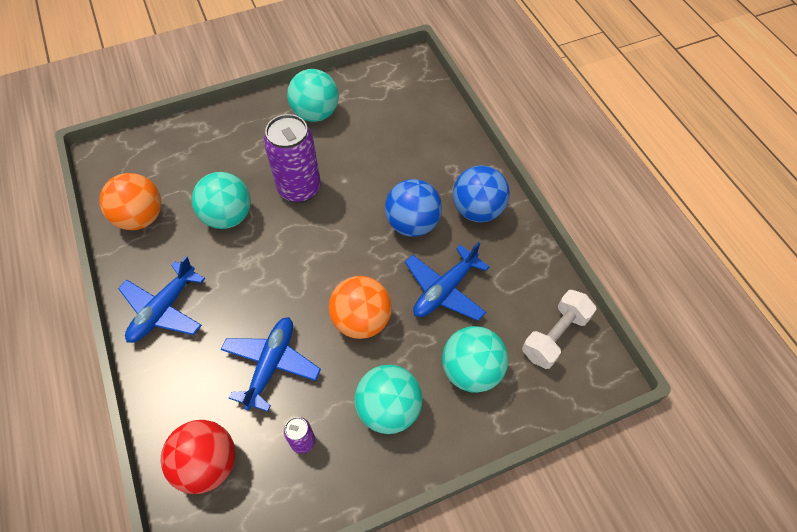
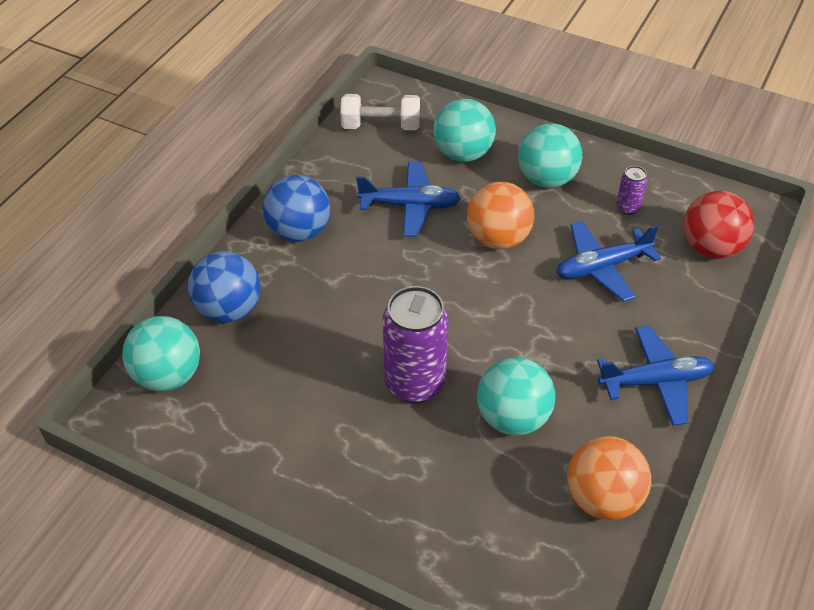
camera: 130 degrees left, 10 degrees down
turquoise ball [287,69,339,122] -> turquoise ball moved to [122,316,200,392]
blue ball [385,179,442,237] -> blue ball moved to [188,251,260,323]

